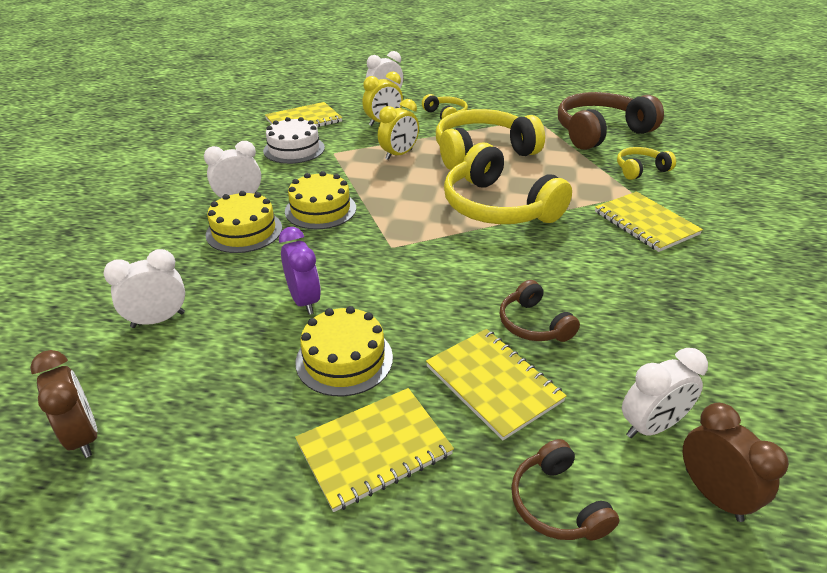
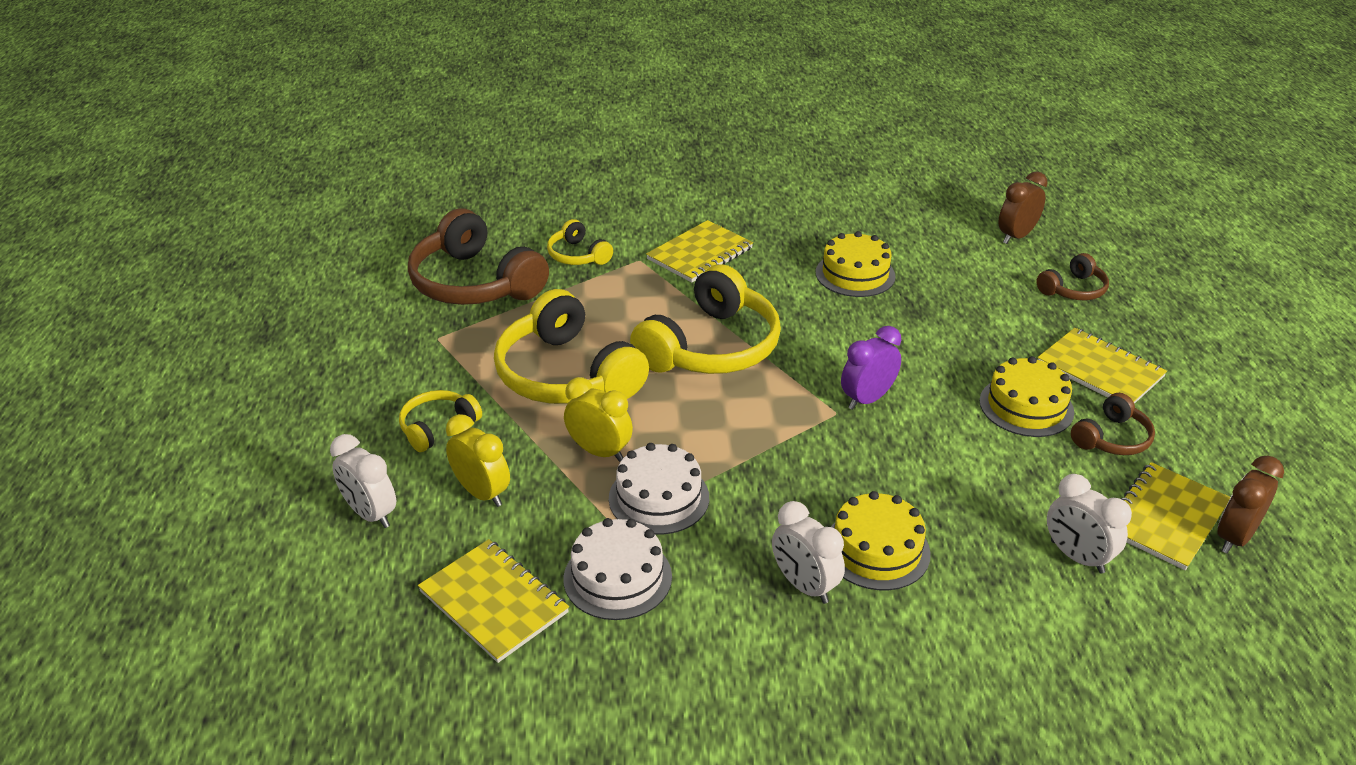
camera: 105 degrees left, 0 degrees up
purple clock [279,227,321,315] -> purple clock moved to [841,326,901,410]
yellow cake [285,171,356,229] -> yellow cake moved to [816,231,896,297]
yellow notebook [426,329,567,441] -> yellow notebook moved to [1121,462,1231,570]
brown headphones [500,280,580,342] -> brown headphones moved to [1071,393,1155,455]
white clock [622,348,708,438] -> none
none -> white cake [609,443,709,535]

